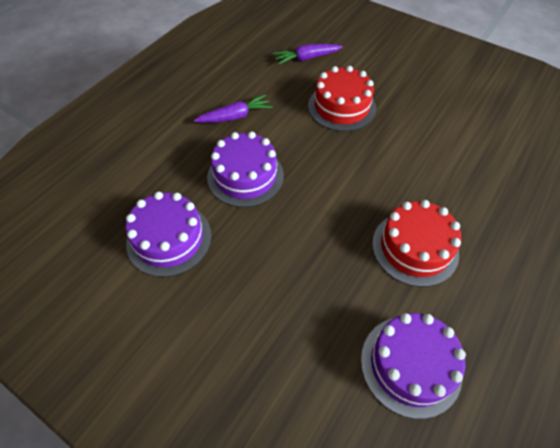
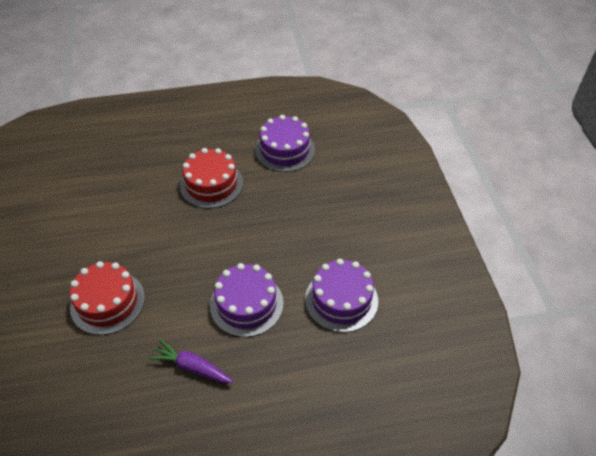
camera: 135 degrees left, 5 degrees down
purple carrot [273,44,343,65] -> none

